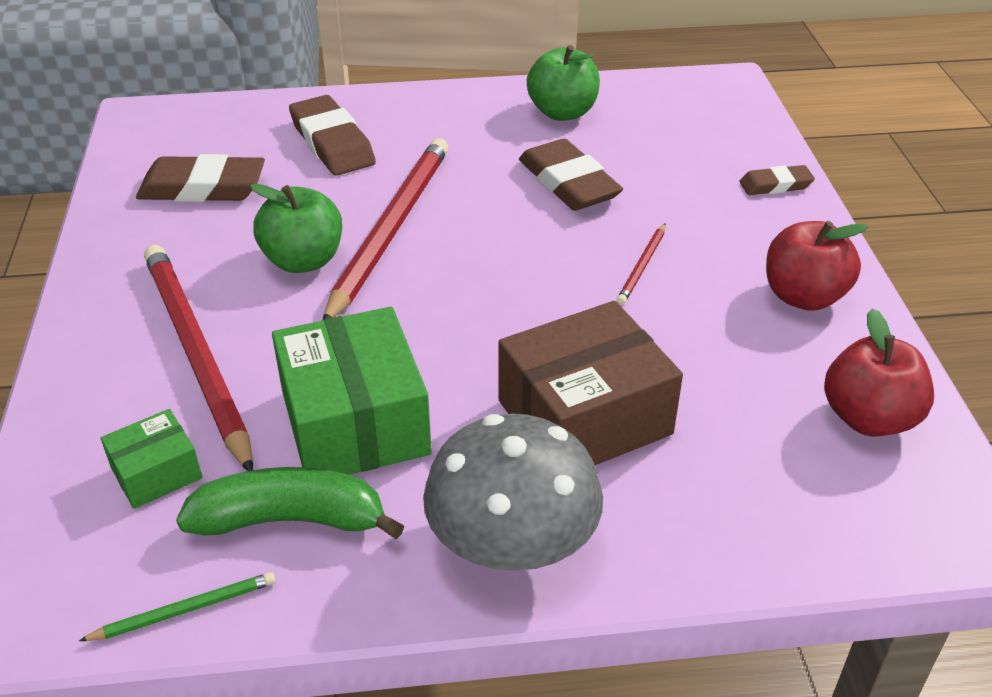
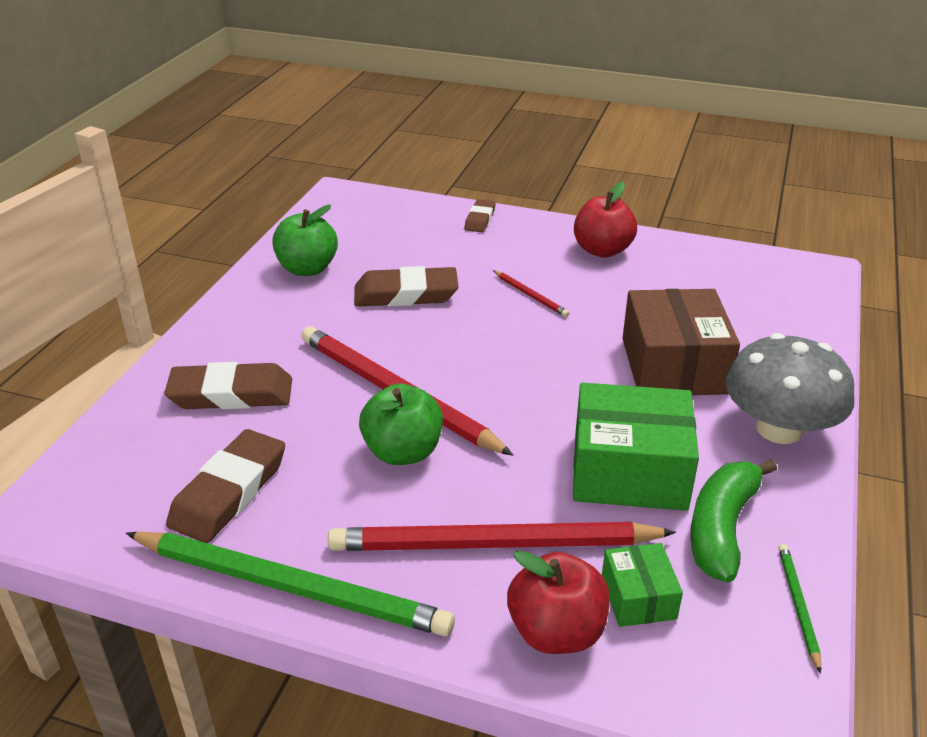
camera: 65 degrees left, 5 degrees down
red apple [824,308,934,437] -> red apple moved to [507,550,610,654]
none -> green pencil [126,532,455,636]

